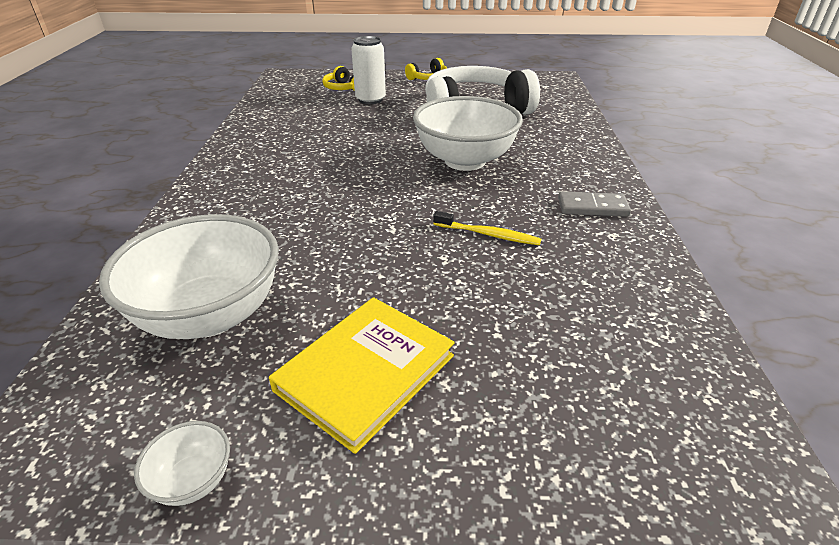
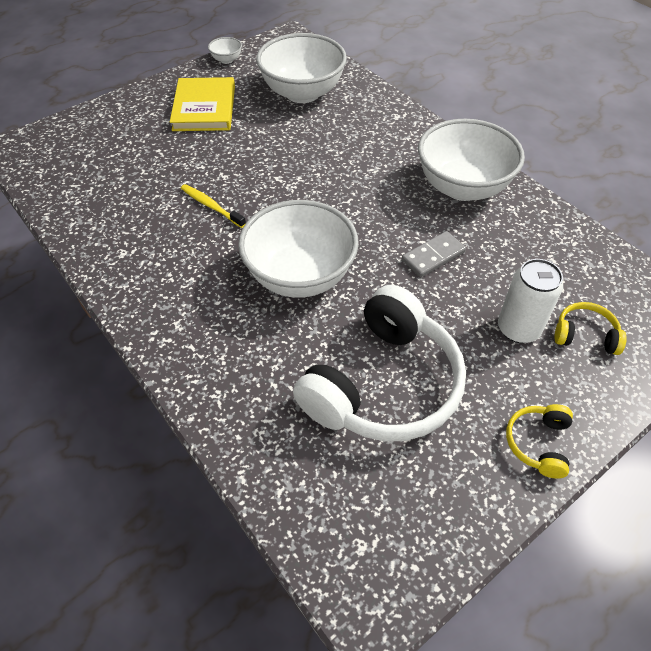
camera: 140 degrees right, 15 degrees up
yellow toothbrush [433,211,541,245] -> yellow toothbrush turned 60 degrees clockwise [181,184,246,228]
grey domino [558,191,631,217] -> grey domino moved to [402,231,466,277]
none -> white bowl [418,119,525,201]

